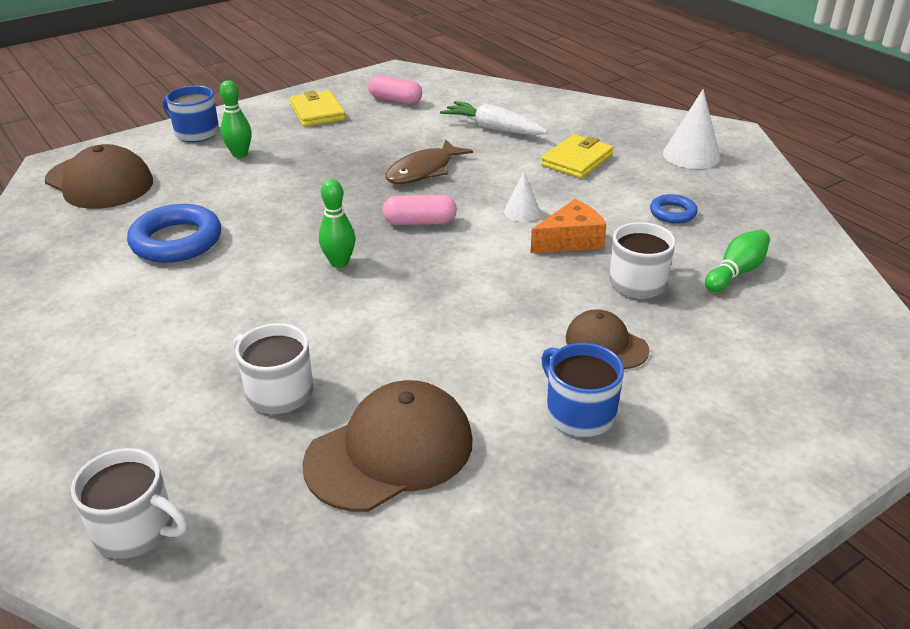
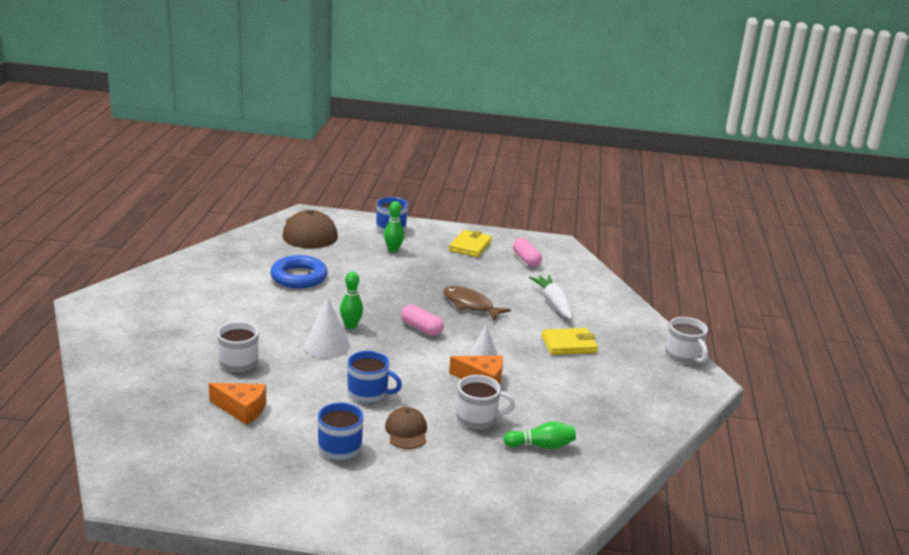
camera: 40 degrees right, 10 degrees down
white mug [71,448,188,558] -> white mug moved to [665,317,708,364]
brown cap [302,380,472,512] -> orange cheese [209,383,266,425]
brown fish [385,139,473,184] -> brown fish turned 45 degrees clockwise [443,286,511,320]
blue ring [650,194,698,224] -> none
white cone [663,89,721,169] -> white cone moved to [304,296,350,358]
none -> blue mug [348,351,402,403]

